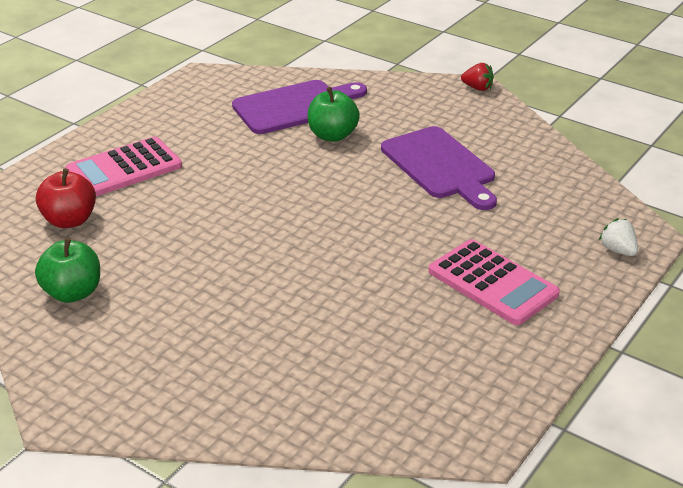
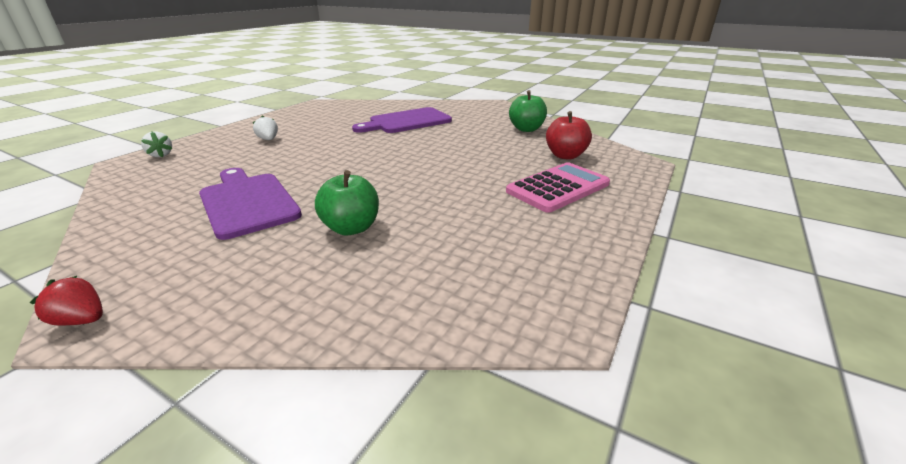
camera: 175 degrees right, 5 degrees down
purple cutting board [232,80,367,134] -> purple cutting board moved to [352,107,452,133]
pink calculator [429,239,560,325] -> white strawberry [253,115,278,140]

